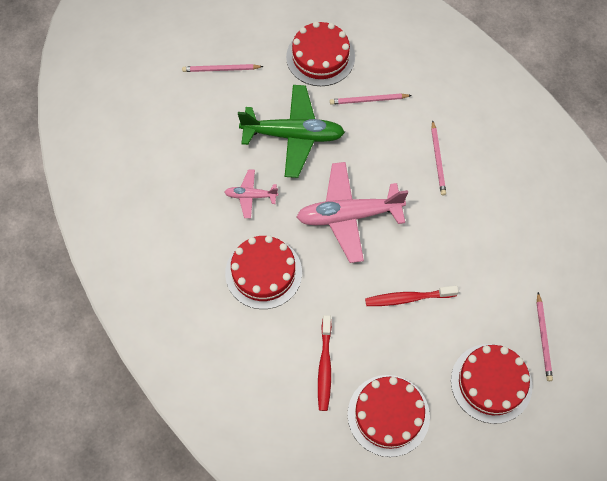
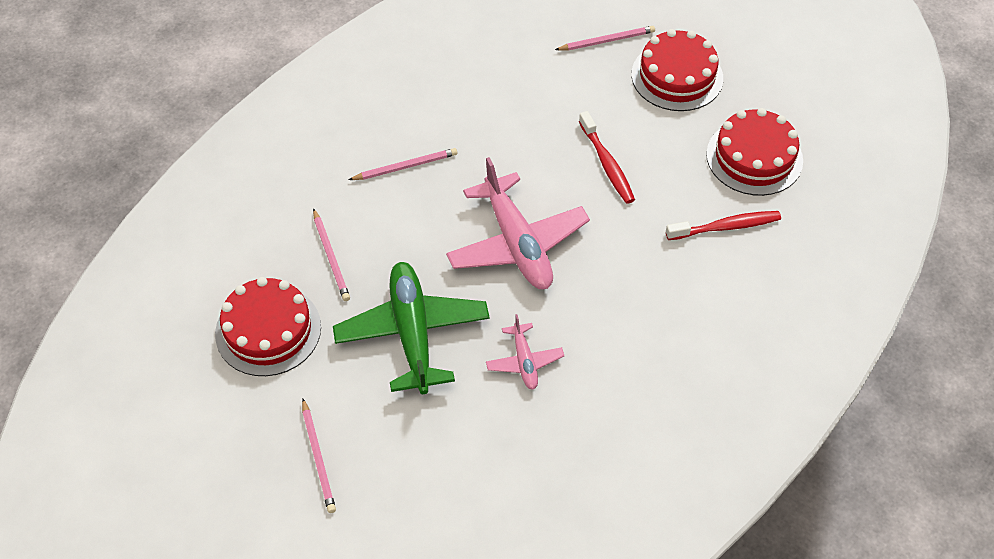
camera: 105 degrees left, 10 degrees down
red cake [225,235,302,309] -> none

